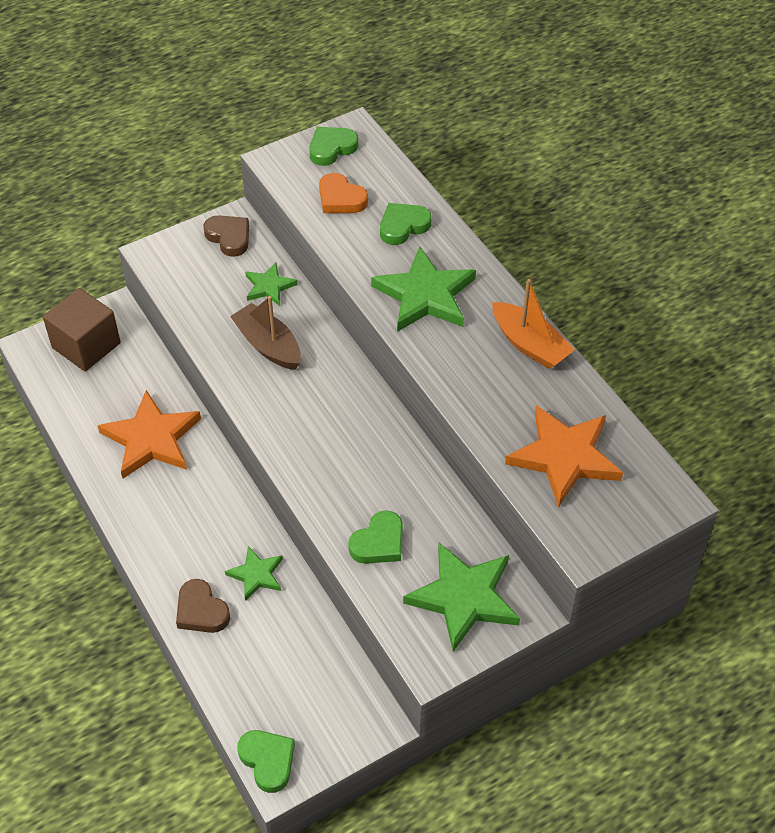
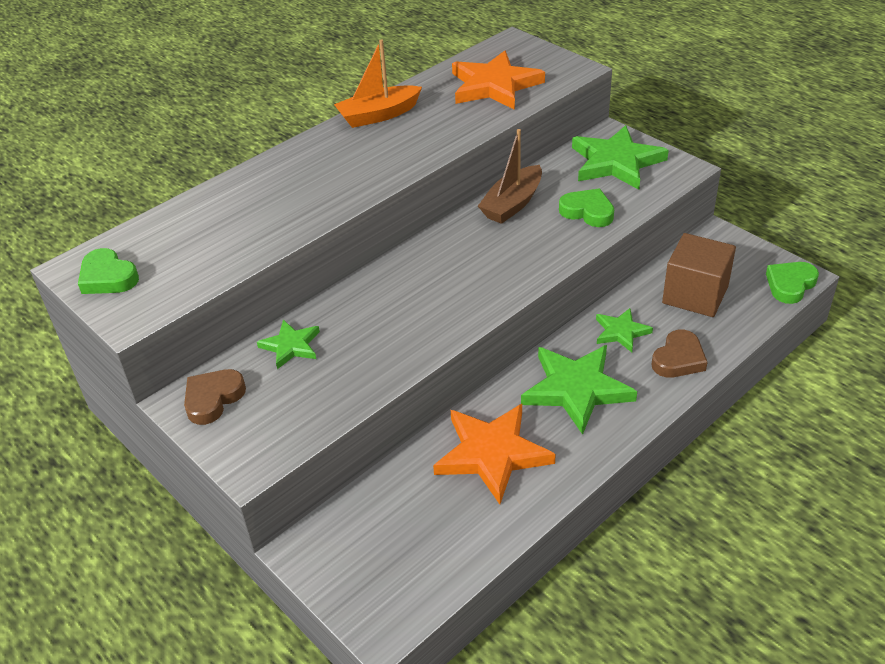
camera: 100 degrees left, 10 degrees down
brown cube [43,288,121,371] -> brown cube moved to [662,233,736,317]
brown boat [230,296,301,370] -> brown boat moved to [478,129,542,224]
orange heart [319,173,368,213] -> none
green star [371,246,476,332] -> green star moved to [521,345,637,435]
green heart [380,203,431,245] -> none
orange boat [492,279,575,369] -> orange boat turned 150 degrees counterclockwise [334,39,422,128]

